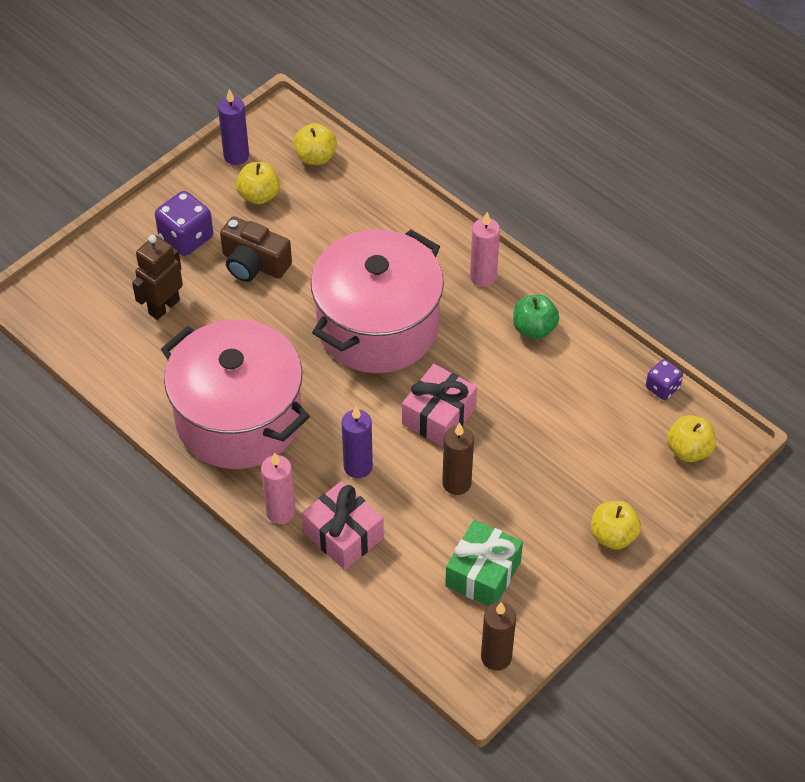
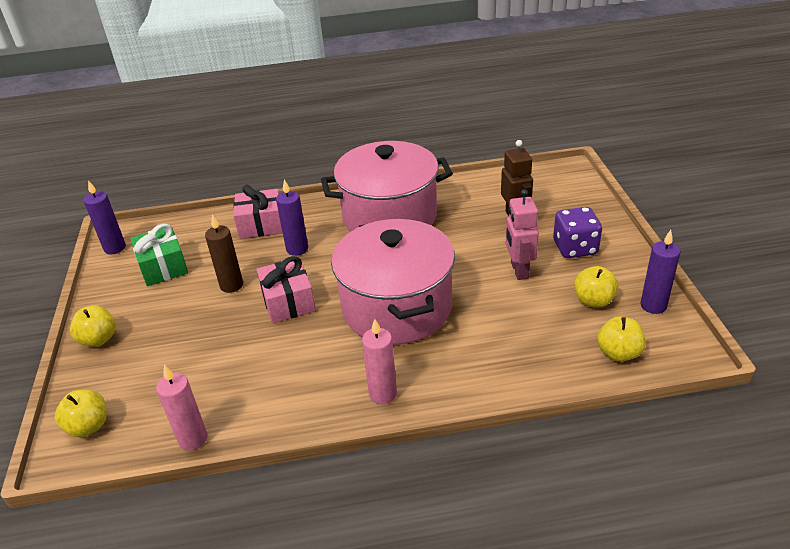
camera: 130 degrees right, 15 degrees down
brown camera [220,216,292,282] -> pink robot [506,189,539,280]
pink candle [261,453,295,524] -> pink candle moved to [156,365,207,450]
brown candle [481,602,516,671] -> purple candle [84,180,126,254]
green apple [513,294,559,339] -> none
purple dice [646,359,683,400] -> none

